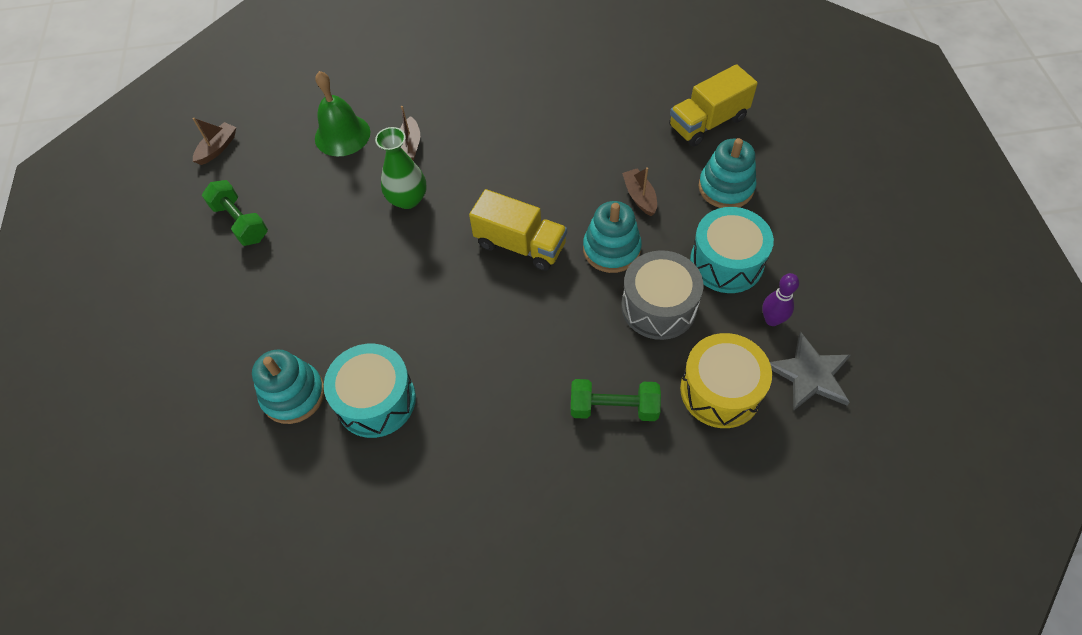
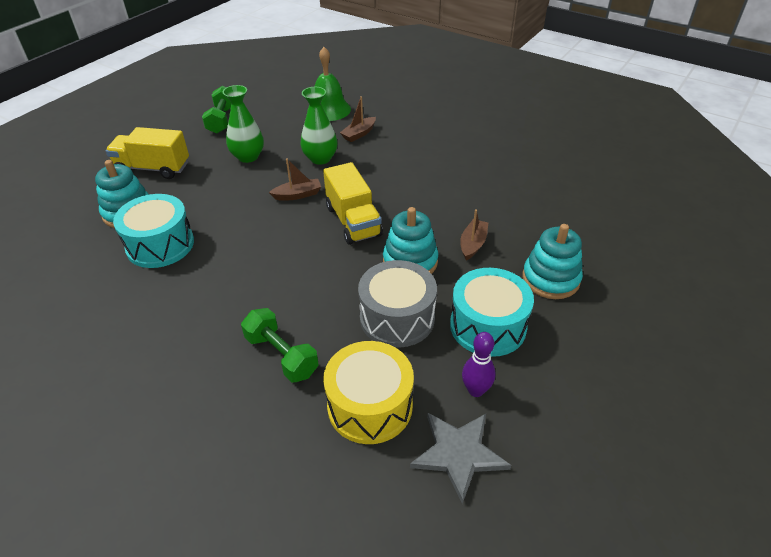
camera: 40 degrees right, 15 degrees down
brown boat [193,118,236,165] -> brown boat moved to [269,158,321,201]
yellow truck [669,64,758,146] -> yellow truck moved to [106,127,189,179]
none -> green vase [223,85,264,163]

